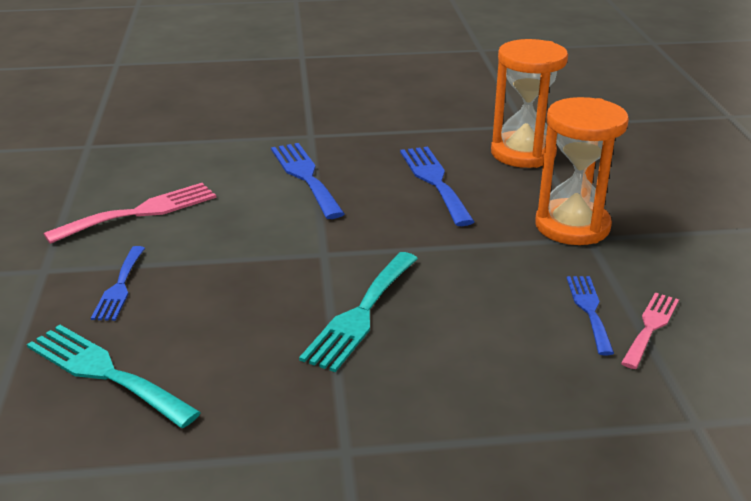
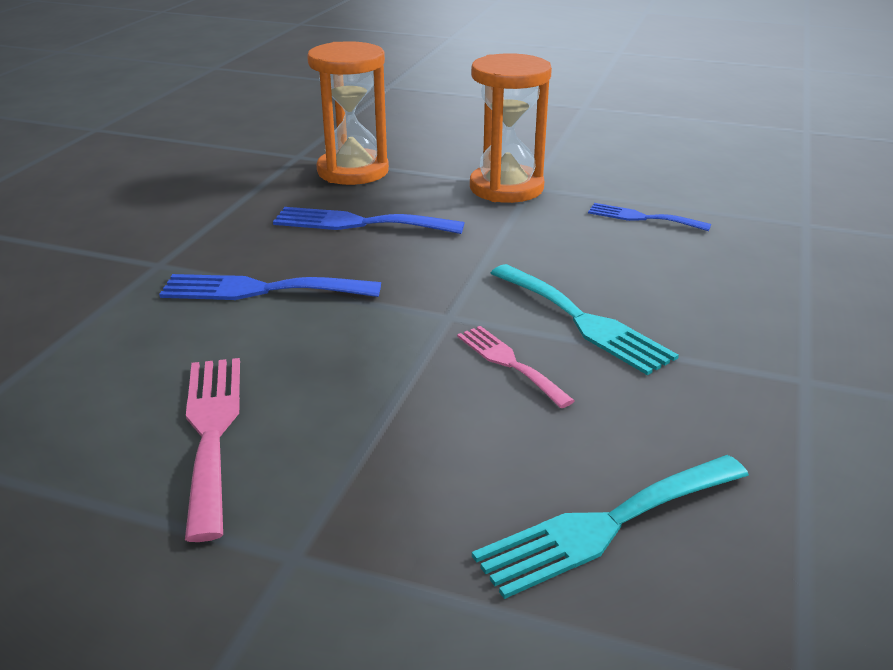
camera: 65 degrees left, 0 degrees up
blue fork [91,246,145,321] -> none
pink fork [621,292,679,369] -> pink fork moved to [457,326,575,408]

